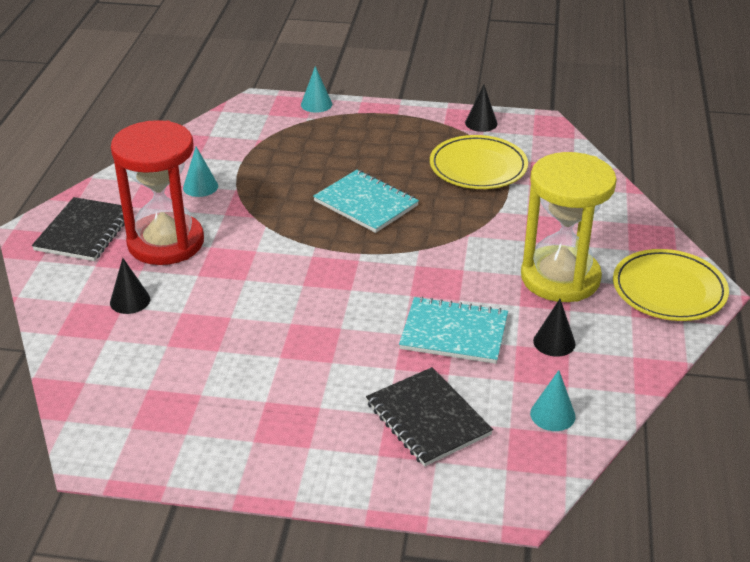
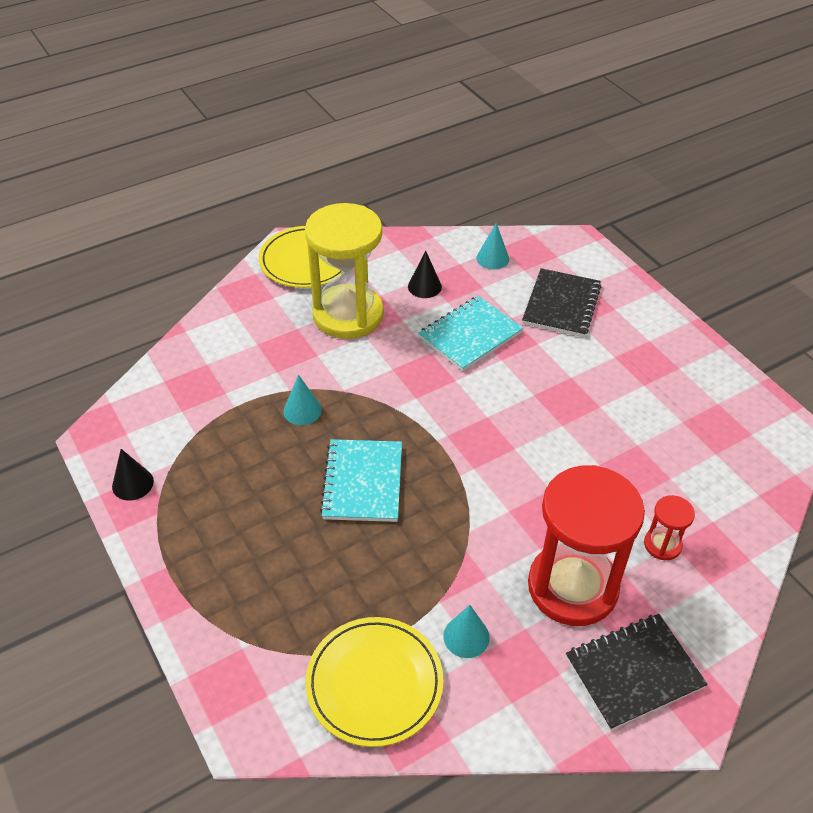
camera: 130 degrees left, 10 degrees up
black cone [110,258,150,314] -> red hourglass [644,495,695,560]
turquoise cone [301,66,332,113] -> turquoise cone moved to [283,375,322,425]
turquoise notebook [399,296,508,364] -> turquoise notebook turned 75 degrees clockwise [418,296,523,371]
yellow plate [430,135,528,189] -> yellow plate moved to [305,617,443,747]

